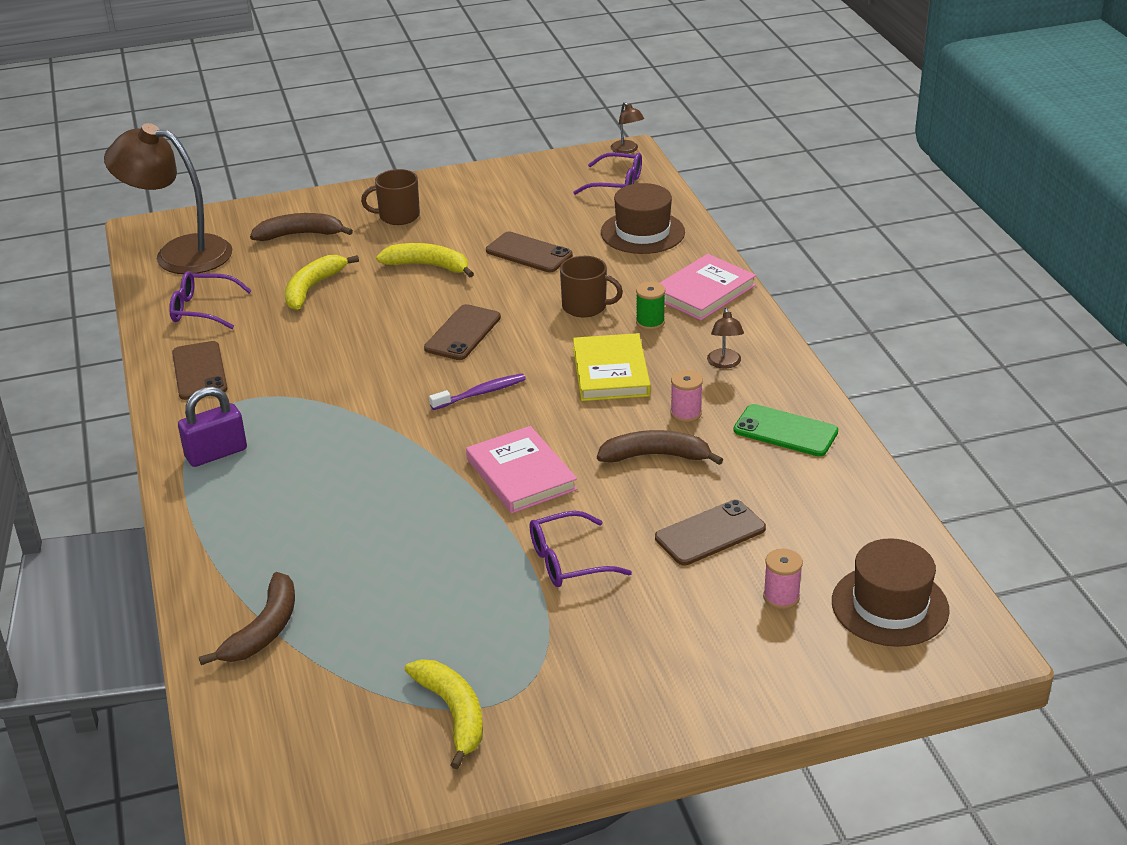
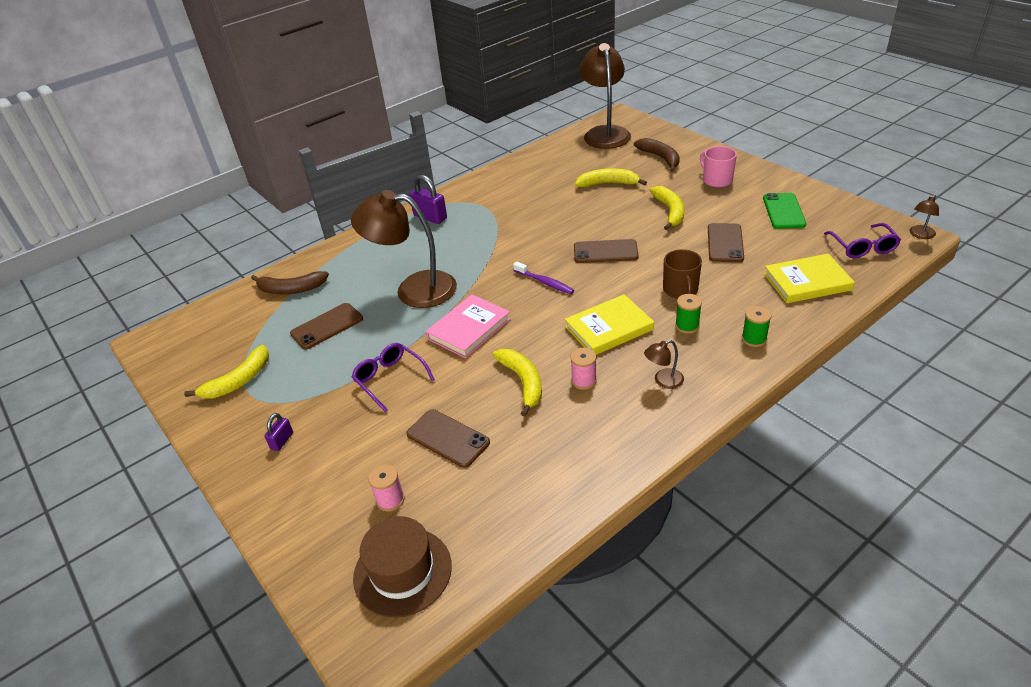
camera: 70 degrees right, 5 degrees up
purple glasses [169,271,252,329] -> none
brown phone [172,341,228,400] -> brown phone moved to [290,303,363,349]
brown mug [361,169,420,225] -> pink mug [700,146,737,187]
brown banana [597,430,723,465] -> yellow banana [493,349,542,417]
brown hat [601,183,685,254] -> yellow book [764,254,855,303]
pink book [660,254,756,320] -> green spool [742,306,772,347]
green phone [733,404,838,456] -> green phone moved to [763,193,806,229]
none -> purple padlock [265,413,293,451]
none -> brown lamp [351,190,457,308]

